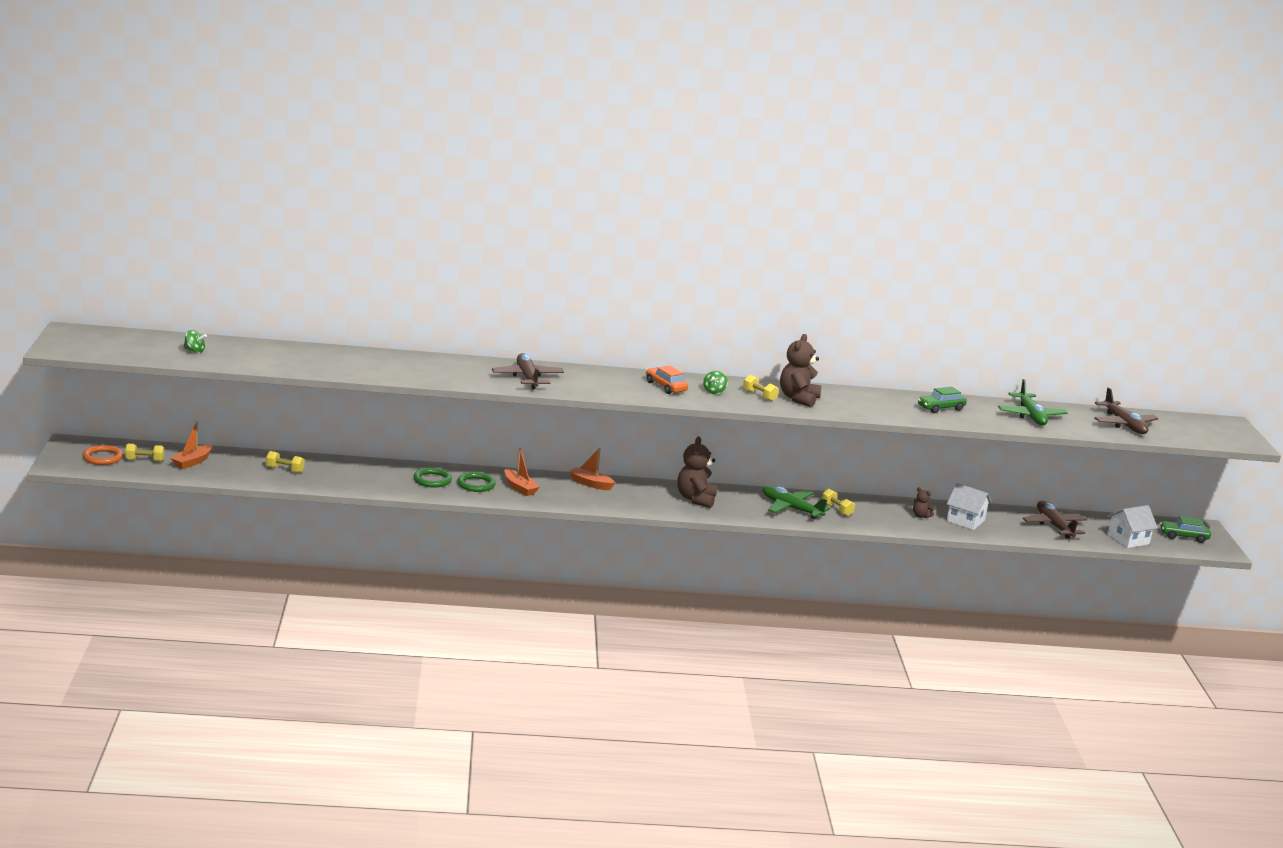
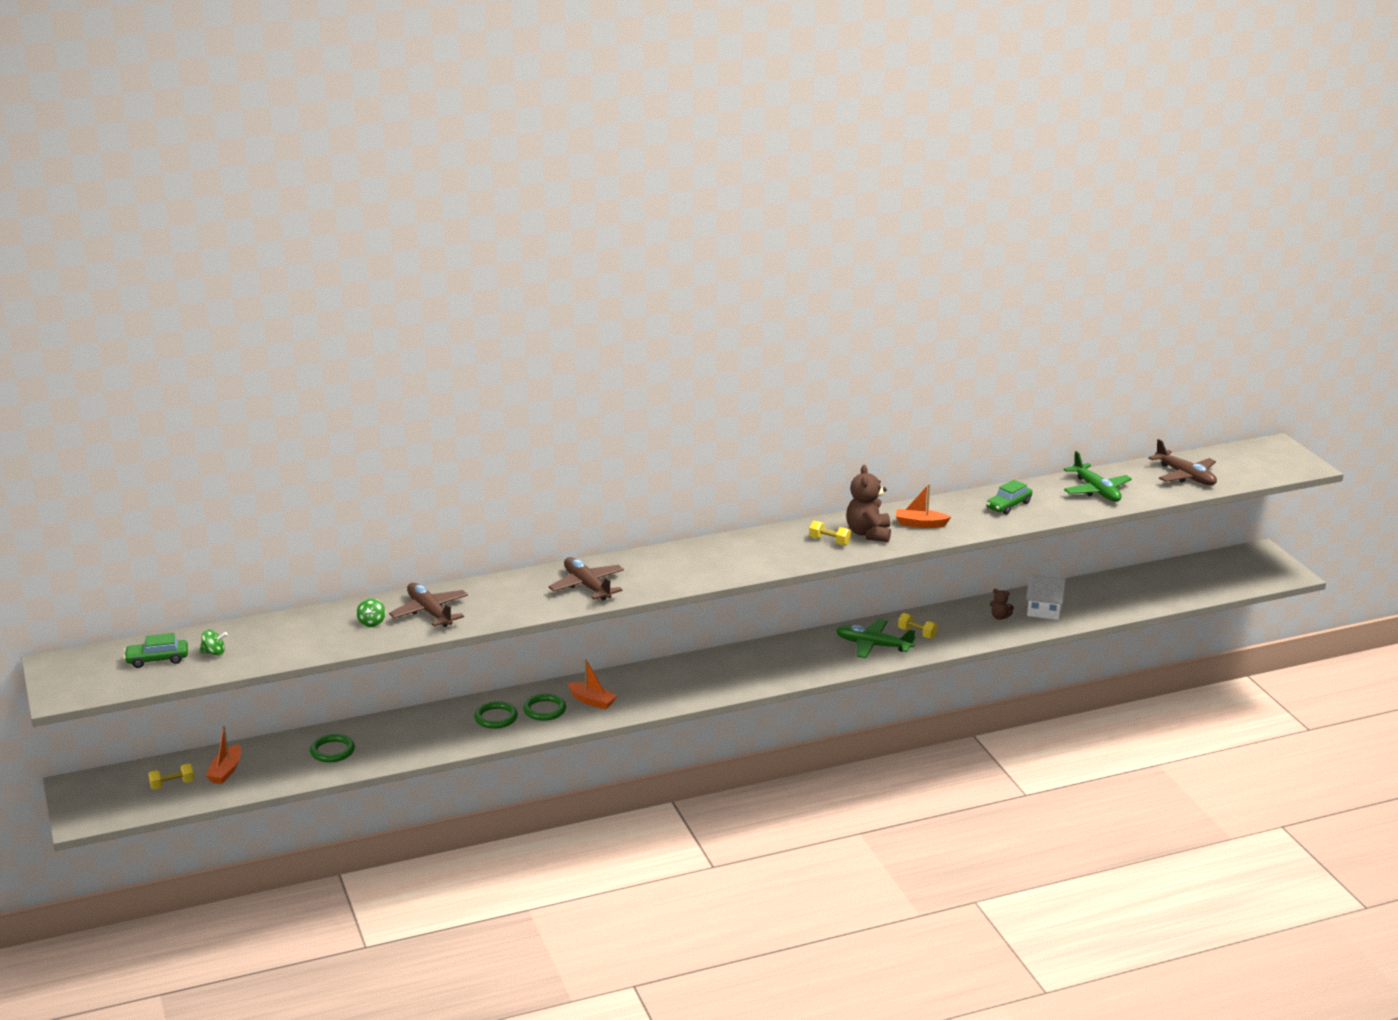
camera: 15 degrees left, 5 degrees up
orange ring [83,445,123,465] -> none
yellow dumbbell [266,451,305,473] -> green ring [310,734,355,762]
orange boat [569,448,615,490] -> orange boat moved to [895,483,951,528]
orange car [646,365,688,394] -> none
brown teddy bear [678,437,717,508] -> none
green spinning top [703,371,728,394] -> green spinning top moved to [357,598,386,627]
brown plane [1023,501,1087,539] -> brown plane moved to [389,583,468,627]
white house [1107,505,1158,548] -> none
green car [1160,516,1211,543] -> green car moved to [124,633,188,668]

